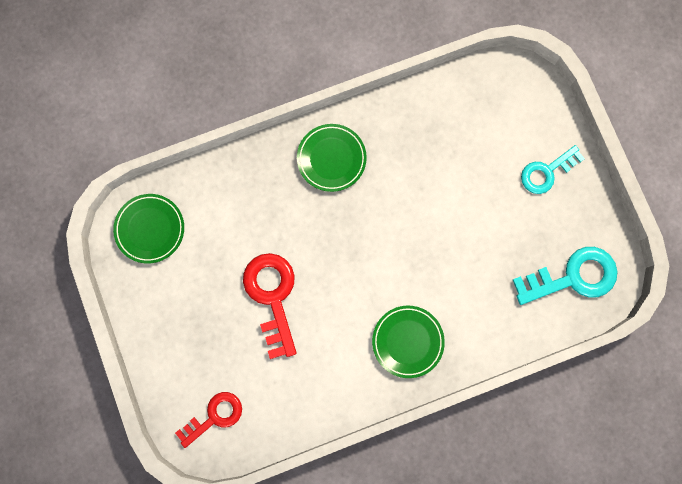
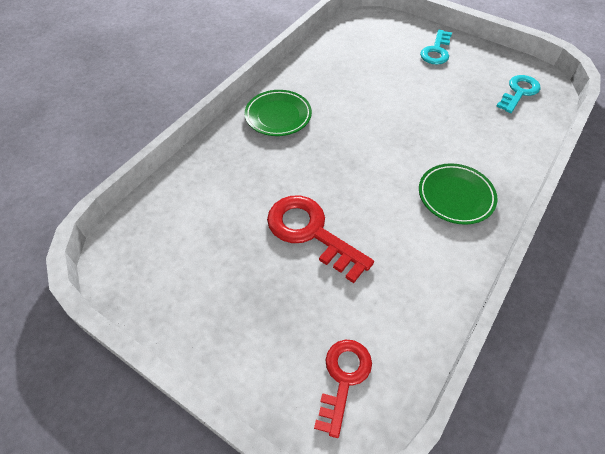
camera: 35 degrees left, 25 degrees down
green plate [113,194,184,264] -> none
turquoise key [513,247,618,305] -> turquoise key [496,75,540,113], size x0.66

